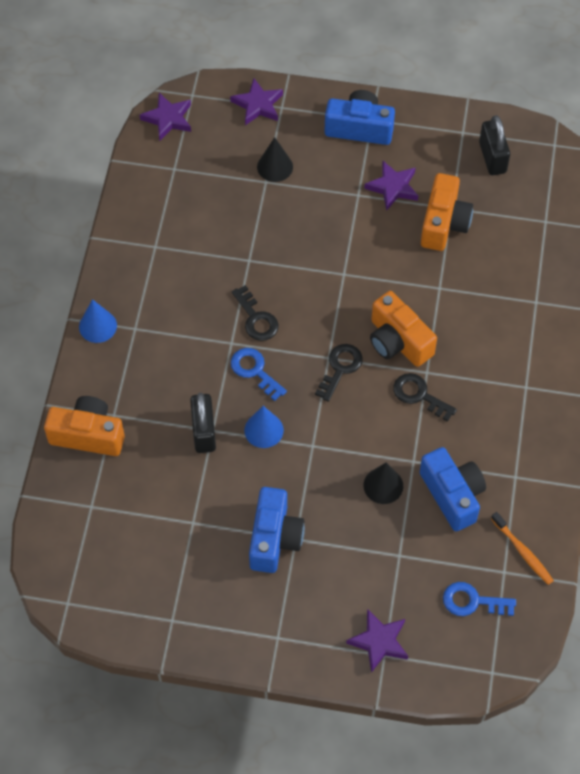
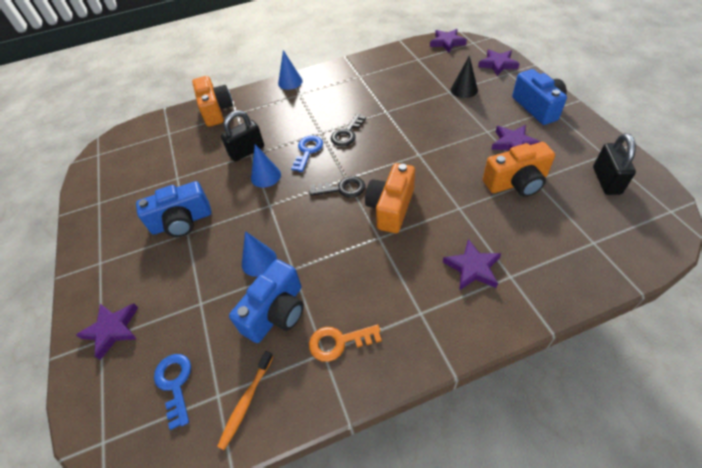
camera: 65 degrees right, 10 degrees down
black cone [363,462,403,504] -> blue cone [242,231,277,277]
black key [393,373,457,422] -> none
black padlock [479,115,510,175] -> black padlock turned 45 degrees counterclockwise [593,133,636,195]
none -> orange key [309,324,382,362]
none -> purple star [443,239,501,290]

